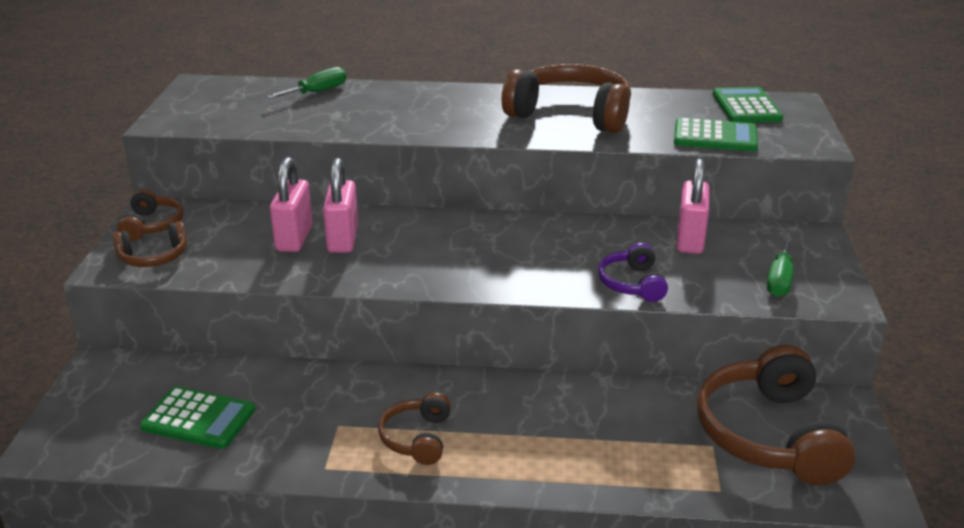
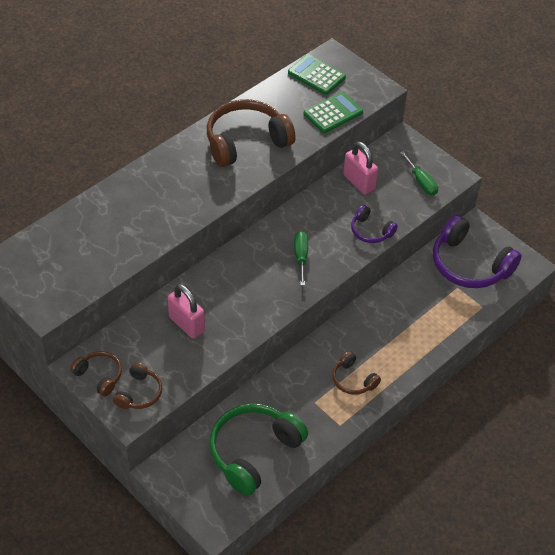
camera: 50 degrees left, 20 degrees up
green calculator [140,386,255,449] -> green headphones [209,404,308,496]
green screwdriver [266,67,346,99] -> green screwdriver moved to [294,231,308,286]
pink padlock [323,158,358,253] -> none
brown headphones [697,345,856,485] -> purple headphones [433,214,521,288]

